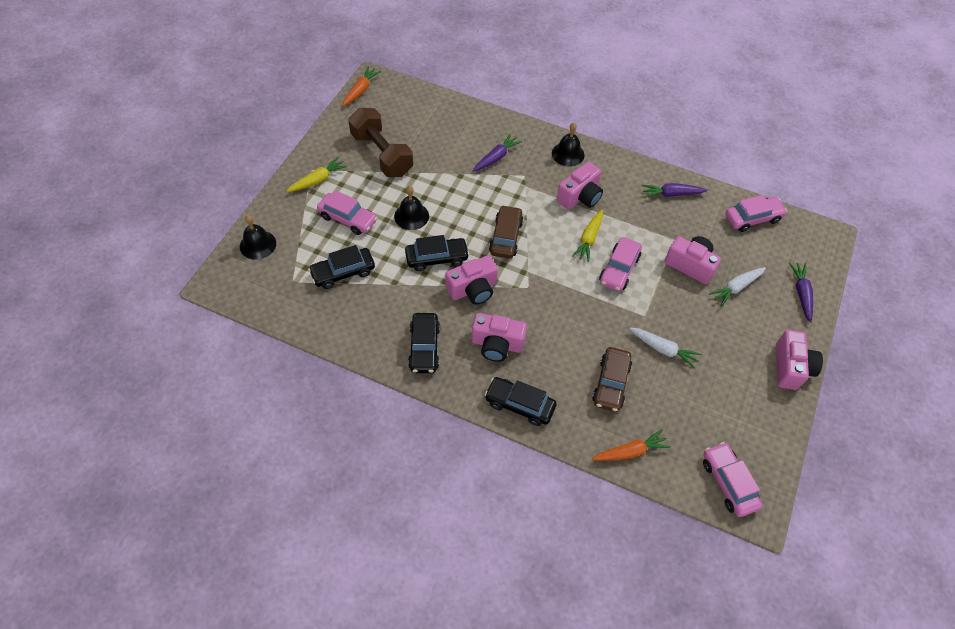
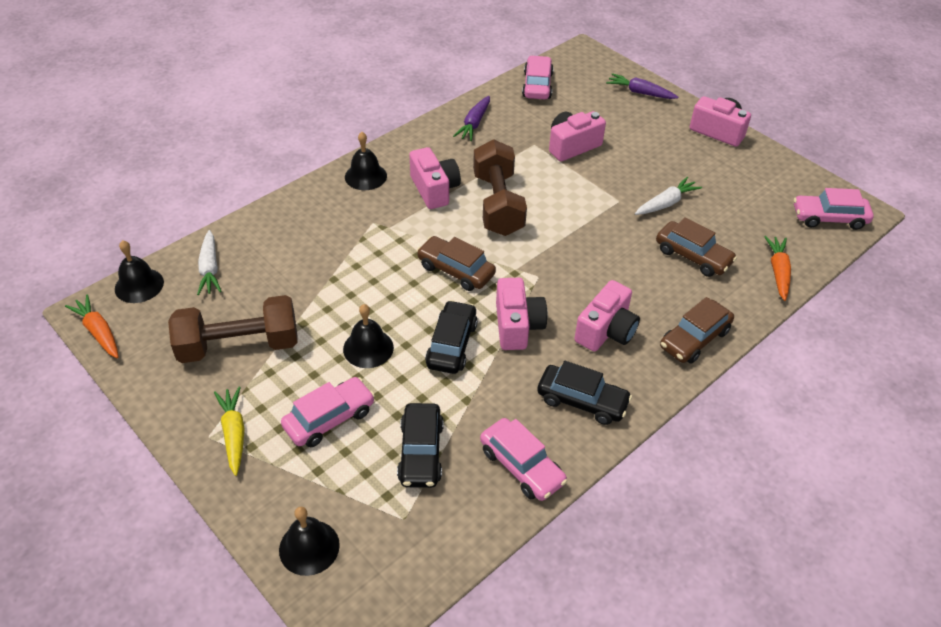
camera: 65 degrees left, 10 degrees down
purple carrot [473,134,522,172] -> none
black car [484,377,557,426] -> brown car [660,297,734,364]
yellow carrot [572,209,603,262] -> brown dumbbell [473,139,527,236]
pink car [599,237,642,292] -> pink car moved to [480,418,567,501]
white carrot [709,267,766,306] -> white carrot moved to [197,230,222,295]
none -> black bell [115,240,164,303]

